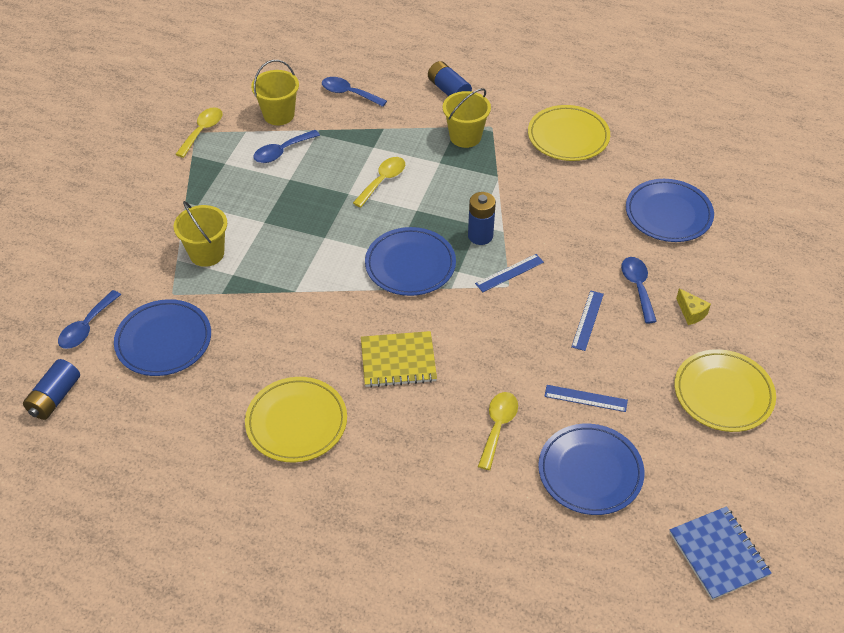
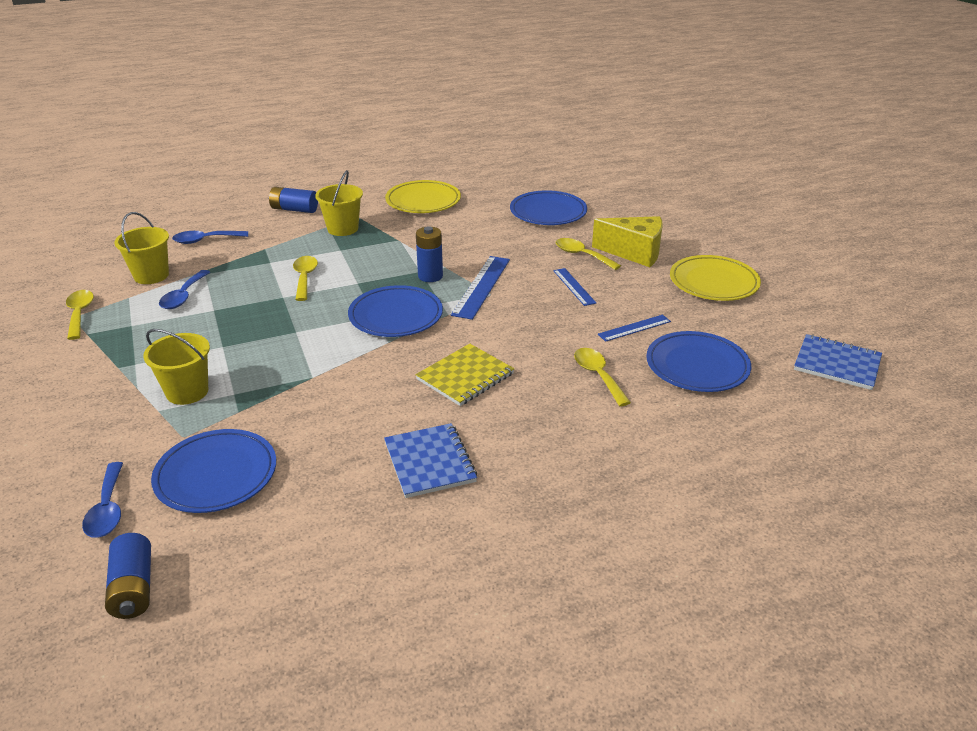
camera: 40 degrees left, 15 degrees down
yellow plate [245,377,347,462] -> blue notebook [384,423,477,498]
blue ruler [475,254,544,292] -> blue ruler [451,256,510,320], size x1.66
blue spoon [621,257,657,324] -> yellow spoon [556,238,621,270]
yellow cheese [676,288,711,325] -> yellow cheese [592,216,663,267], size x2.15

